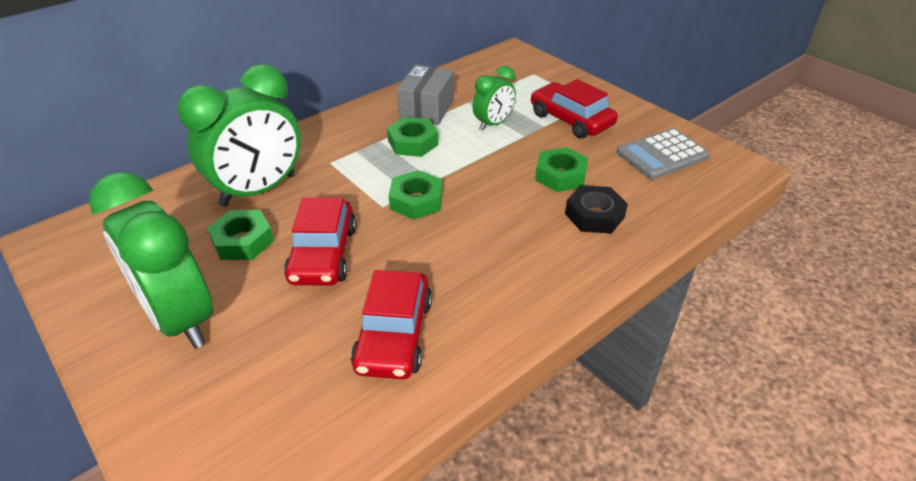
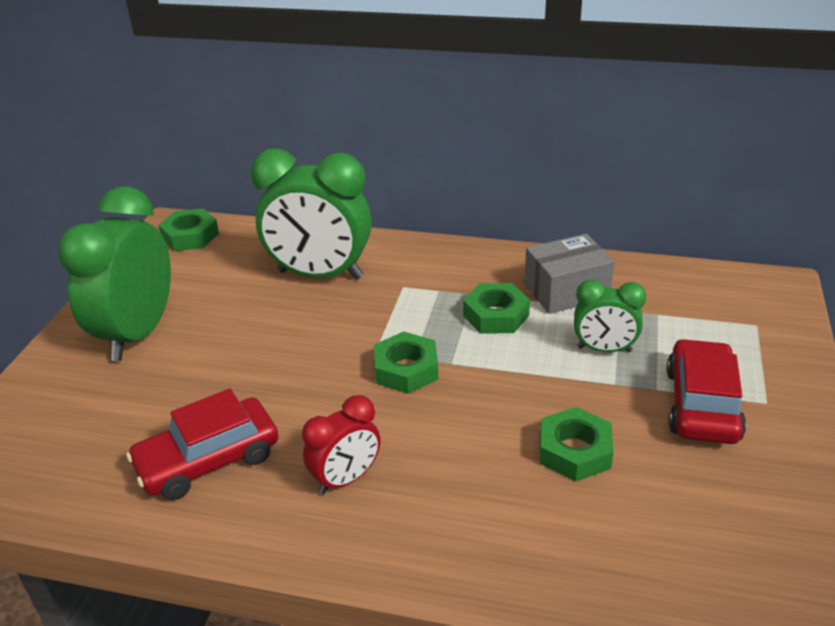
camera: 55 degrees right, 5 degrees down
green nut [207,210,274,260] -> green nut moved to [158,208,219,251]
red car [284,197,356,286] -> none
black nut [565,185,628,234] -> none
grey calculator [617,128,710,179] -> none
none -> red clock [302,395,380,494]

